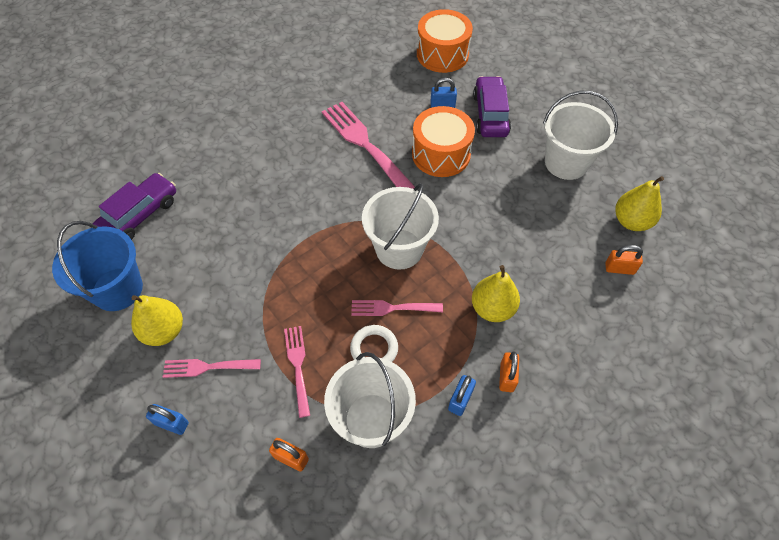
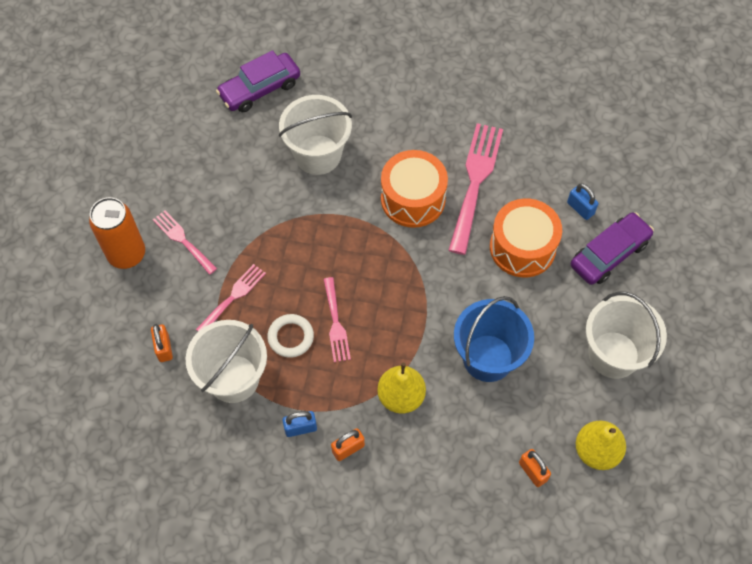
camera: 50 degrees right, 5 degrees up
blue bucket [52,221,143,311] -> blue bucket moved to [454,296,534,382]
purple car [93,173,176,240] -> purple car turned 150 degrees clockwise [216,50,300,112]
yellow pear [131,295,183,346] -> none
blue padlock [146,404,189,435] -> orange can [89,197,145,269]
pink fork [351,300,443,316] -> pink fork turned 150 degrees counterclockwise [324,277,351,362]
white bucket [362,183,439,270] -> white bucket moved to [279,95,352,175]
orange drum [417,9,473,73] -> orange drum moved to [381,150,448,228]

